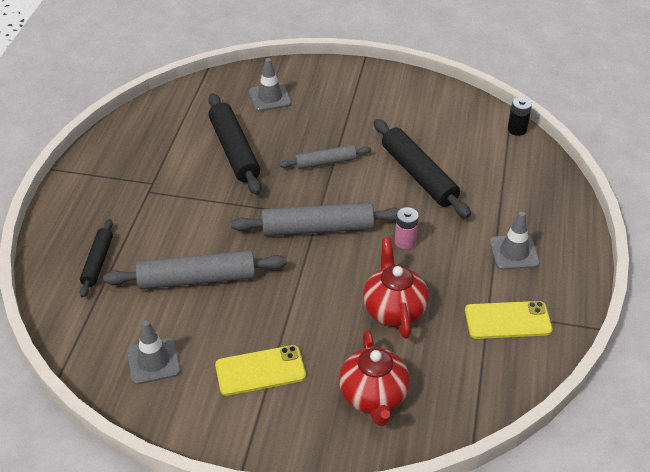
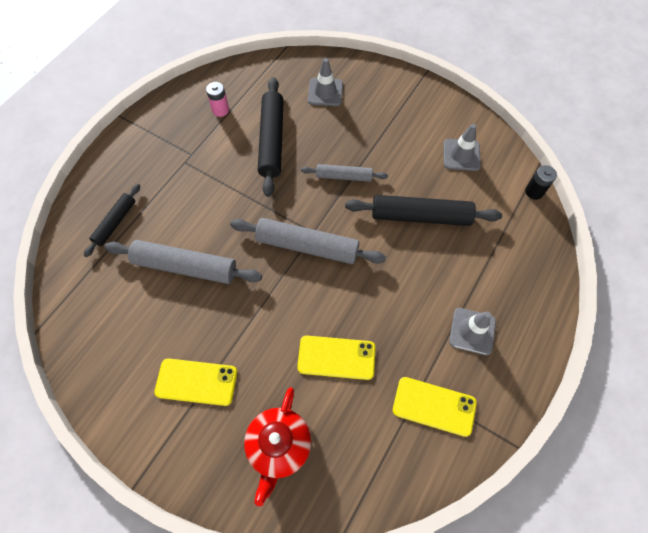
camera: 20 degrees right, 20 degrees up
grey traffic cone [127,320,181,384] -> grey traffic cone moved to [443,124,481,171]
red teapot [363,238,429,339] -> yellow phone [297,335,375,380]
black rolling pin [374,119,471,218] -> black rolling pin turned 75 degrees counterclockwise [345,195,502,226]
pink battery [395,207,419,249] -> pink battery moved to [206,82,229,117]

